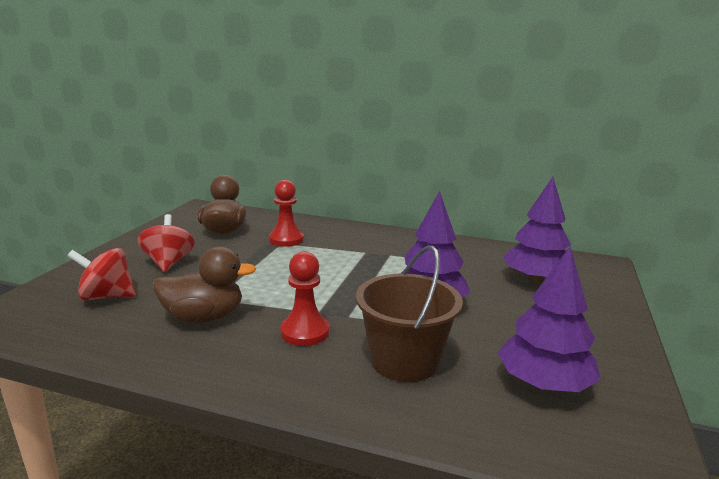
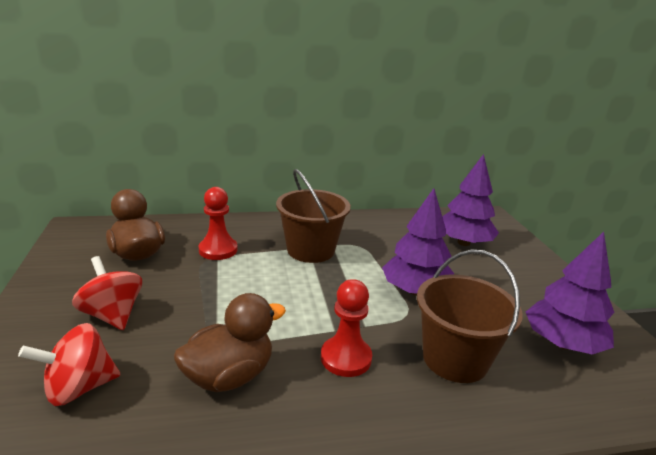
camera: 30 degrees left, 5 degrees up
none -> brown bucket [276,169,351,263]

